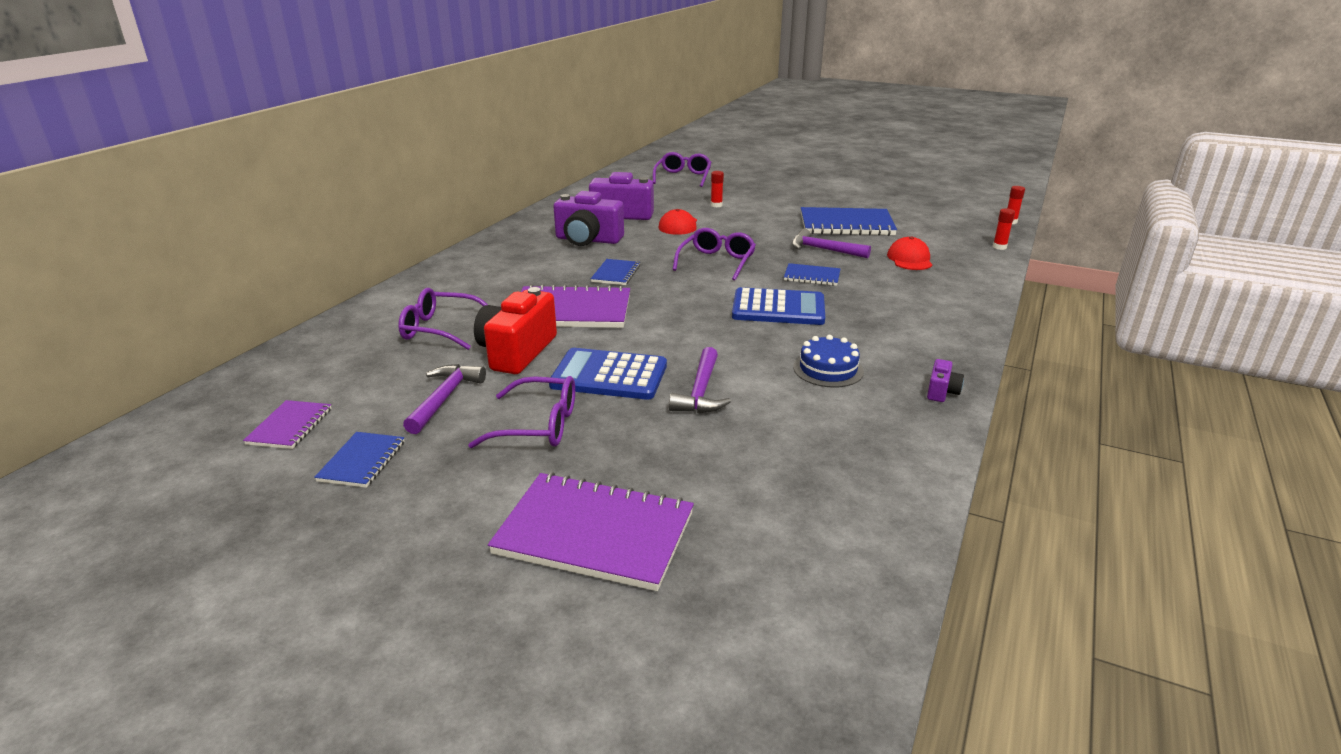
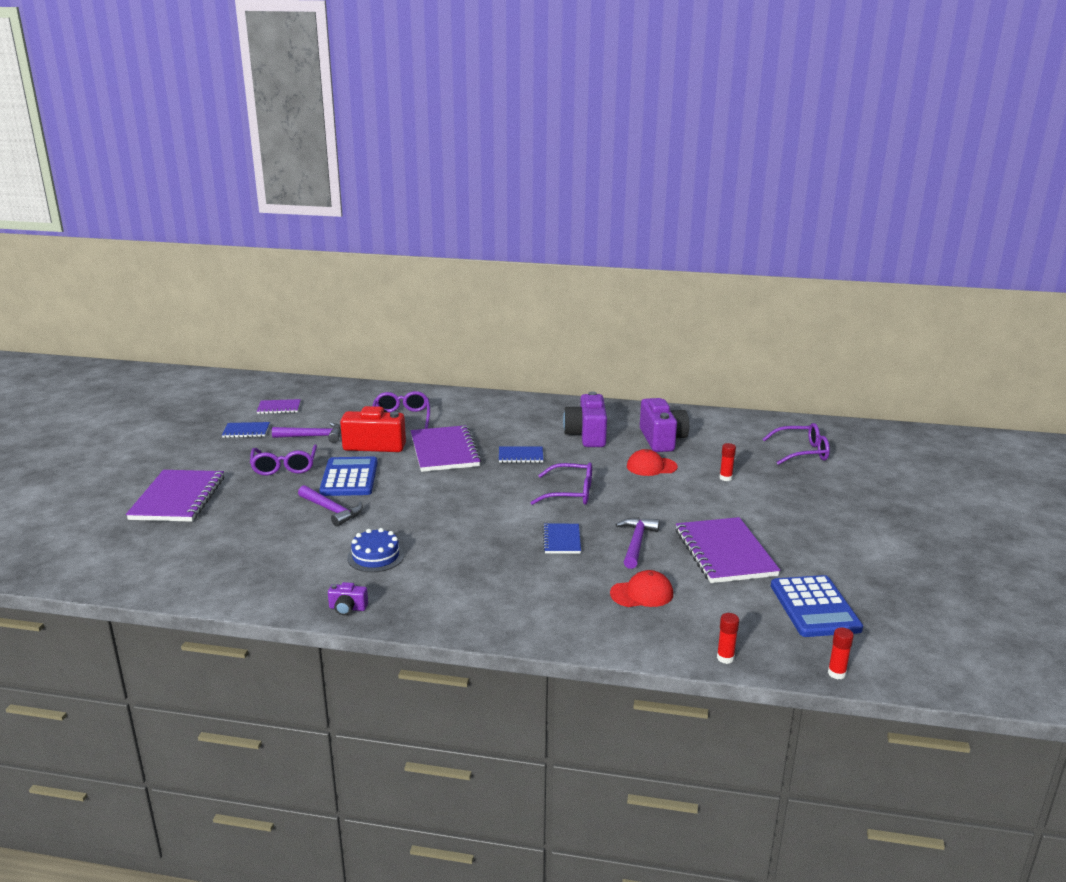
camera: 75 degrees right, 5 degrees down
purple hammer [669,347,731,413] -> purple hammer turned 135 degrees counterclockwise [298,485,363,527]
blue calculator [732,287,825,325] -> blue calculator moved to [771,575,863,637]
blue notebook [801,207,897,236] -> purple notebook [676,517,780,583]

